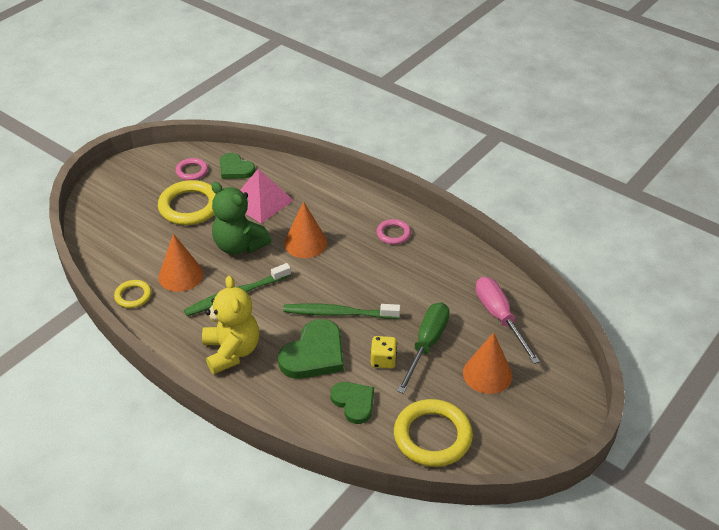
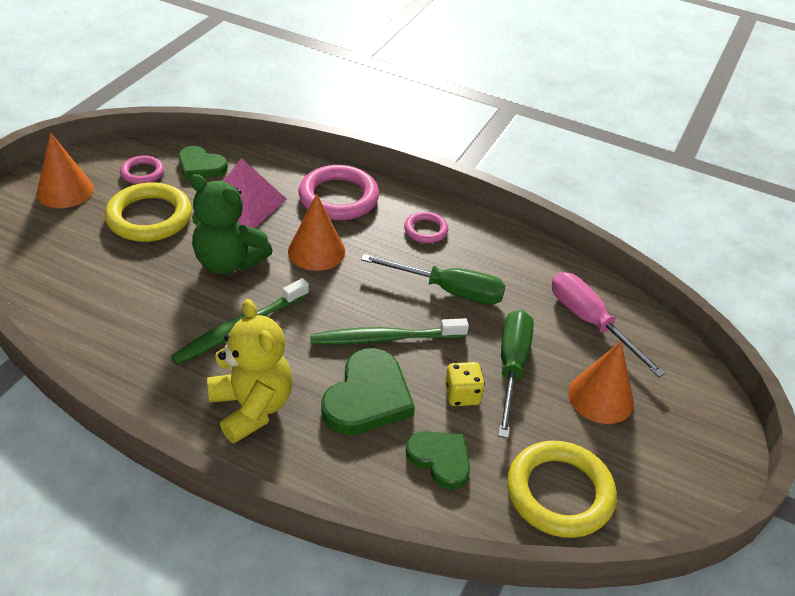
camera: 15 degrees left, 0 degrees up
yellow ring [114,280,151,308] -> none
orange cone [158,234,203,292] -> orange cone moved to [36,133,94,208]
none -> pink ring [298,165,379,220]
none -> green screwdriver [361,254,506,305]

